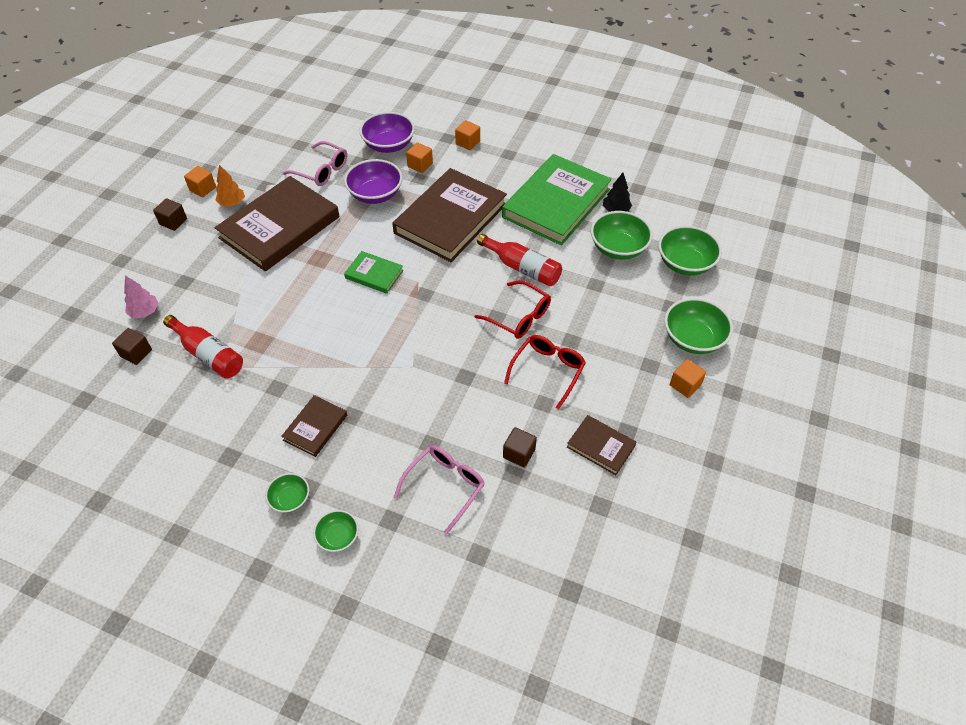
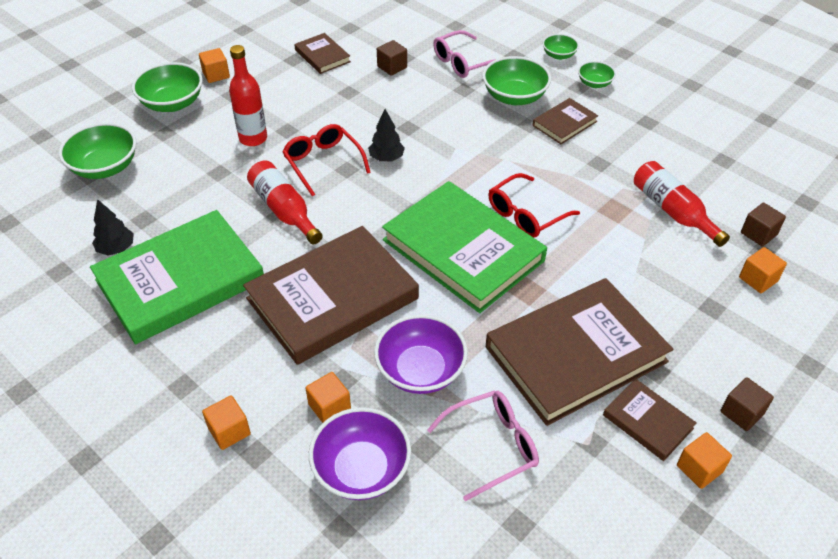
camera: 160 degrees left, 5 degrees down
pink tree [124,275,159,318] -> orange cube [739,247,787,293]
orange tree [215,165,245,207] -> brown book [603,379,696,461]
pink glasses [283,141,347,186] -> pink glasses turned 105 degrees clockwise [427,390,539,501]
green book [344,251,404,294] -> green book [382,181,547,313], size x2.16
red glasses [504,335,586,409] -> red glasses moved to [489,173,580,238]
green bowl [591,211,653,260] -> green bowl moved to [482,56,551,105]
none -> red bottle [229,45,267,146]
none -> black tree [368,109,405,161]

